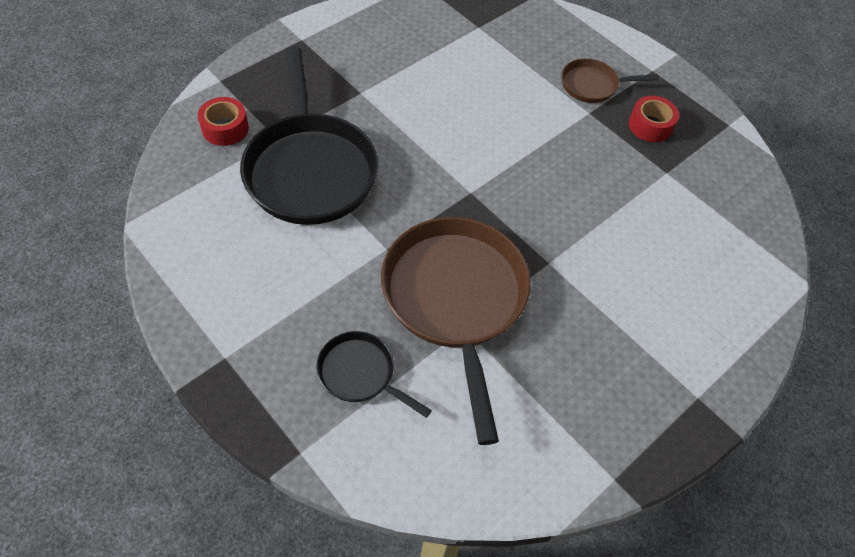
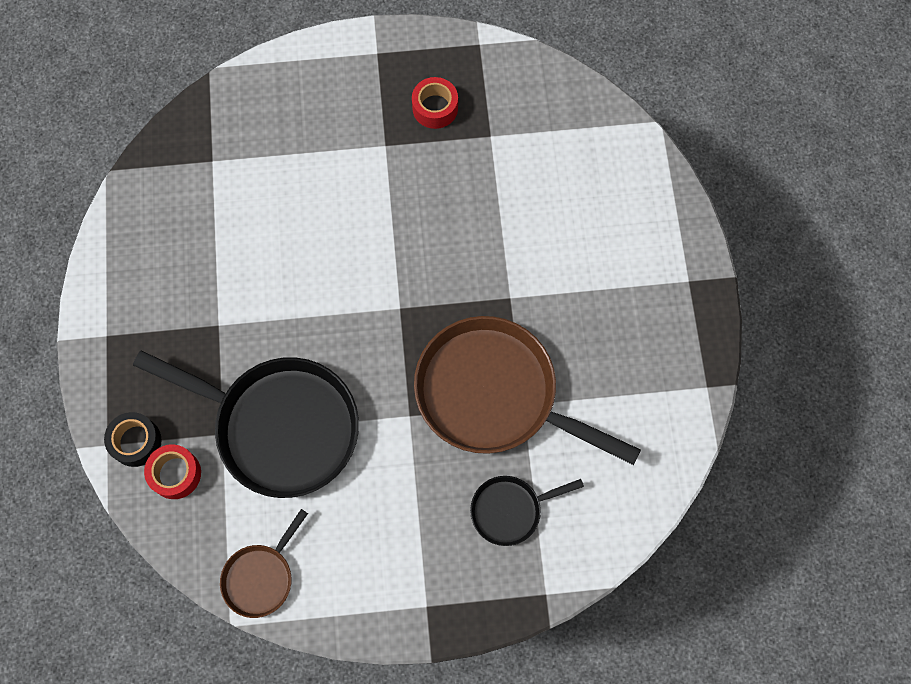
camera: 50 degrees left, 15 degrees up
brown pan [562,59,659,103] -> brown pan moved to [220,509,308,618]
none -> black tape [104,412,162,467]

